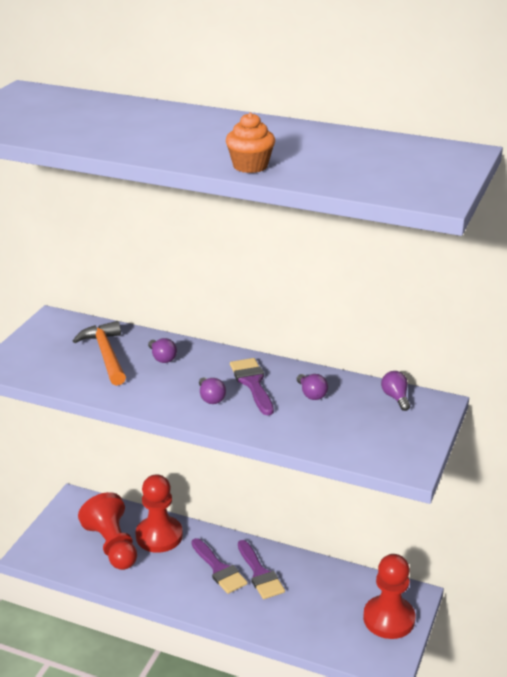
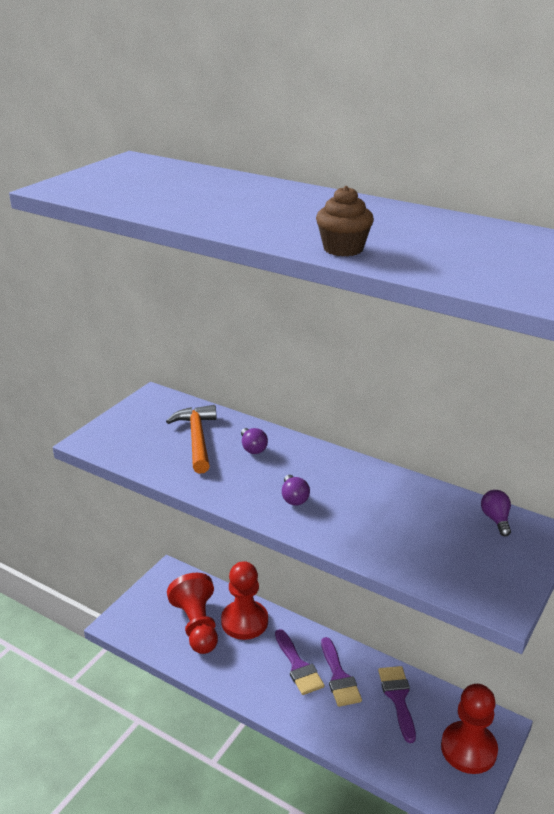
camera: 10 degrees right, 0 degrees up
orange cupcake [226,113,275,173] -> brown cupcake [316,186,374,256]
purple brush [230,358,274,415] -> purple brush moved to [378,666,416,743]
purple light bulb [297,374,328,400] -> none

